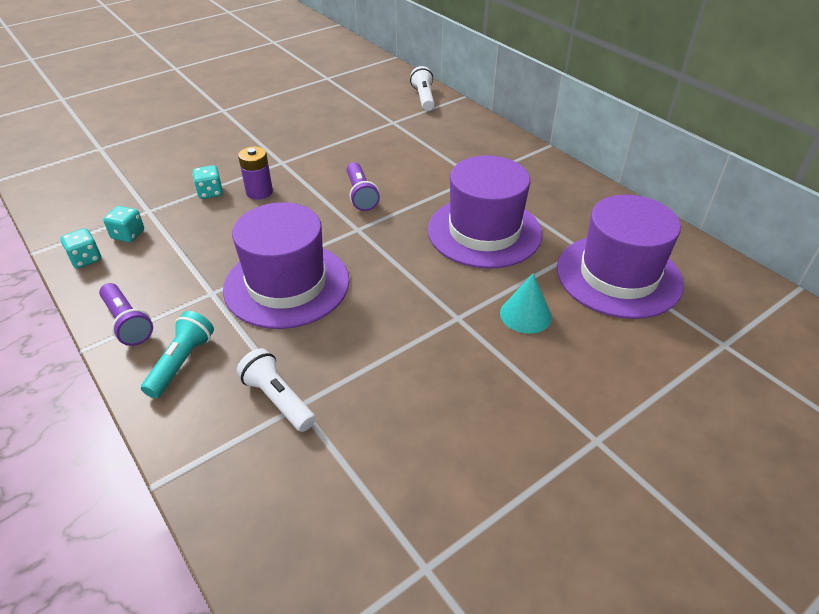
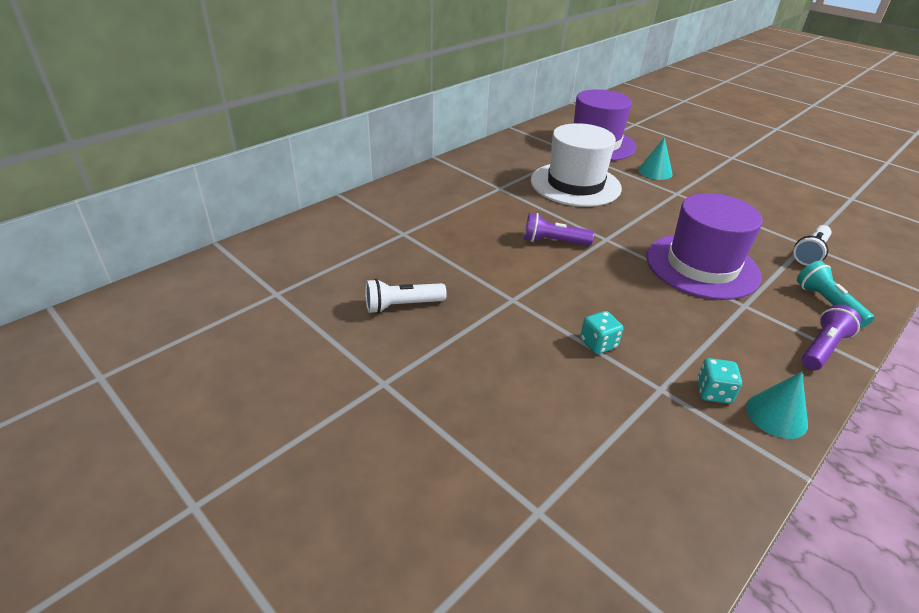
camera: 100 degrees left, 5 degrees down
turquoise dice [60,228,101,268] -> turquoise cone [746,372,808,439]
turquoise flashlight [141,311,214,398] -> turquoise flashlight turned 60 degrees clockwise [797,261,874,328]
purple battery [238,146,273,200] -> none
purple flashlight [347,162,380,211] -> purple flashlight turned 150 degrees counterclockwise [524,213,594,246]
white flashlight [410,66,435,111] -> white flashlight moved to [365,279,447,313]
purple hat [428,155,542,269] -> white hat [531,123,622,207]

